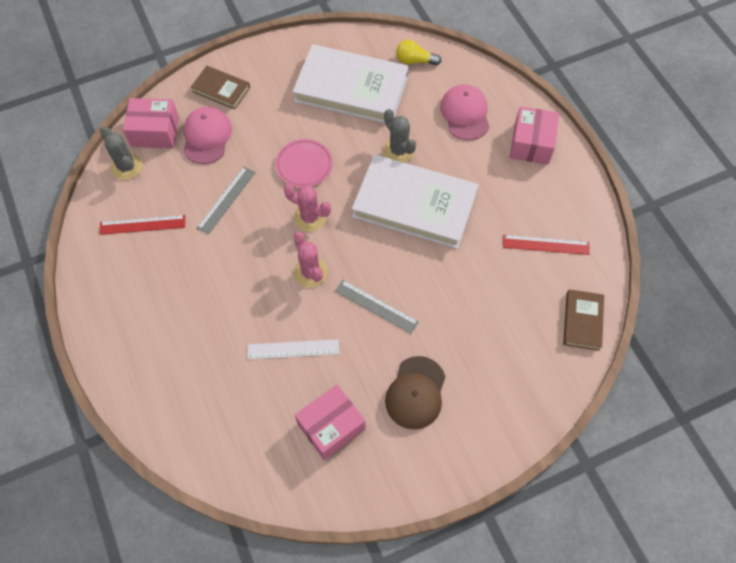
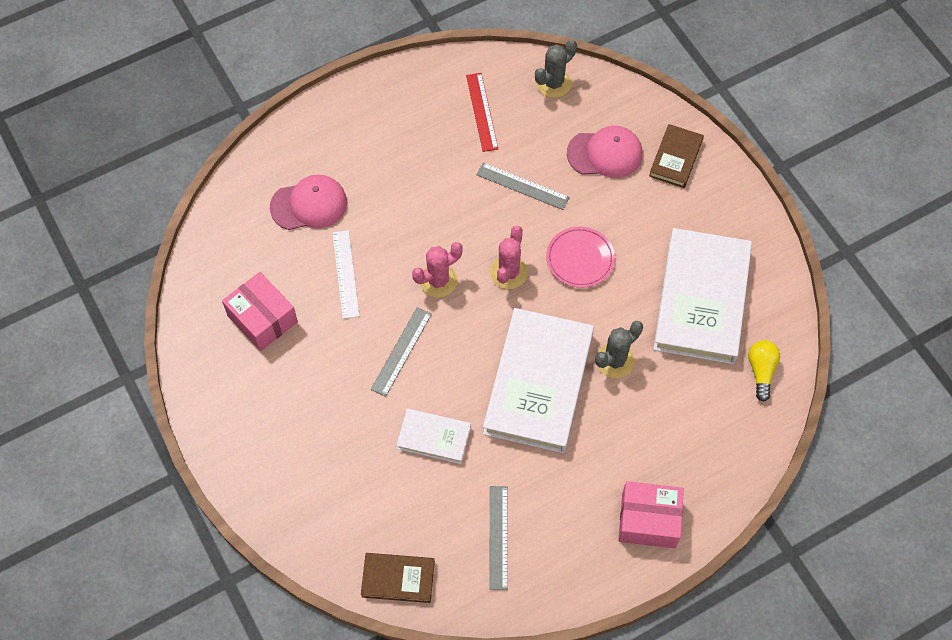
camera: 85 degrees right, 0 degrees up
pink box [123,98,179,148] -> none
brown cap [385,356,445,429] -> none
pink cap [440,84,489,140] -> pink cap moved to [270,175,347,230]
red ruler [503,235,590,255] -> grey ruler [489,486,508,590]
none -> white book [396,409,471,464]

